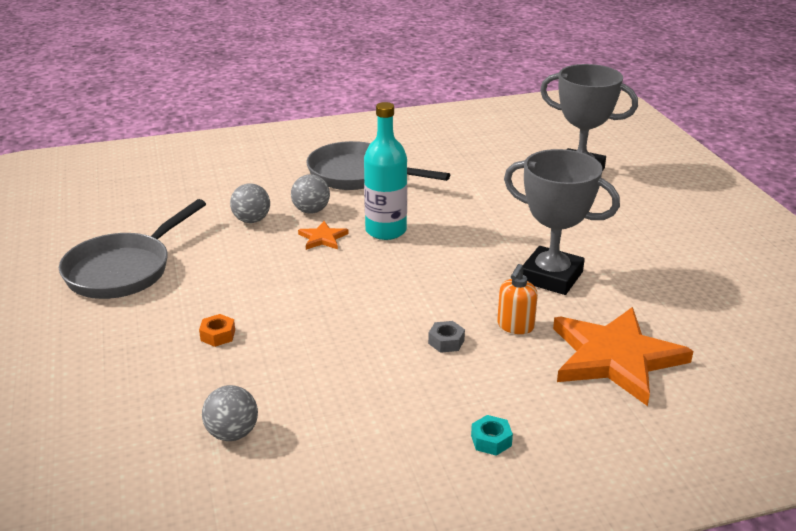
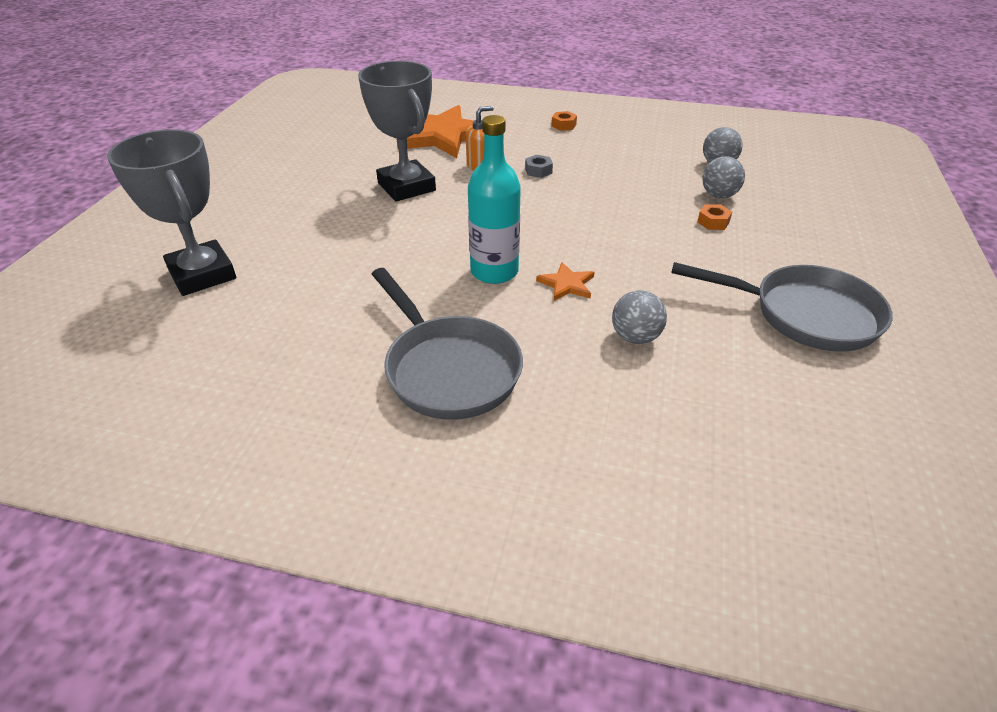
camera: 150 degrees left, 10 degrees up
grey pan [59,199,206,299] -> grey pan turned 45 degrees clockwise [671,262,893,352]
grey ball [291,174,330,214] -> grey ball moved to [702,156,745,198]
turquoise nut [471,415,513,456] -> orange nut [551,111,577,131]

